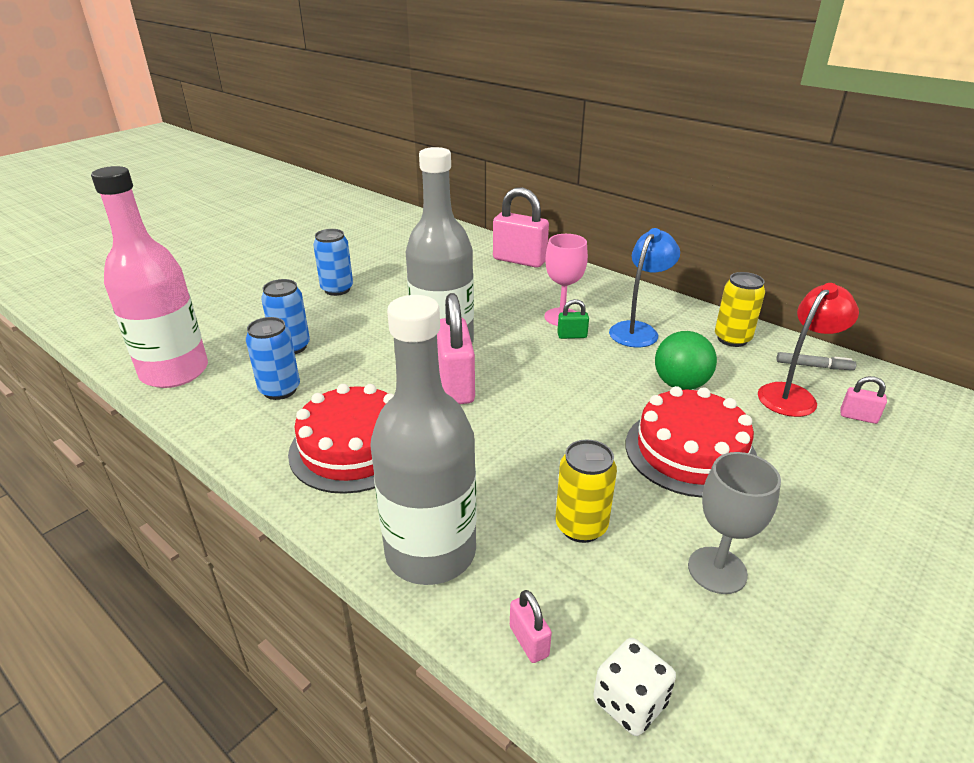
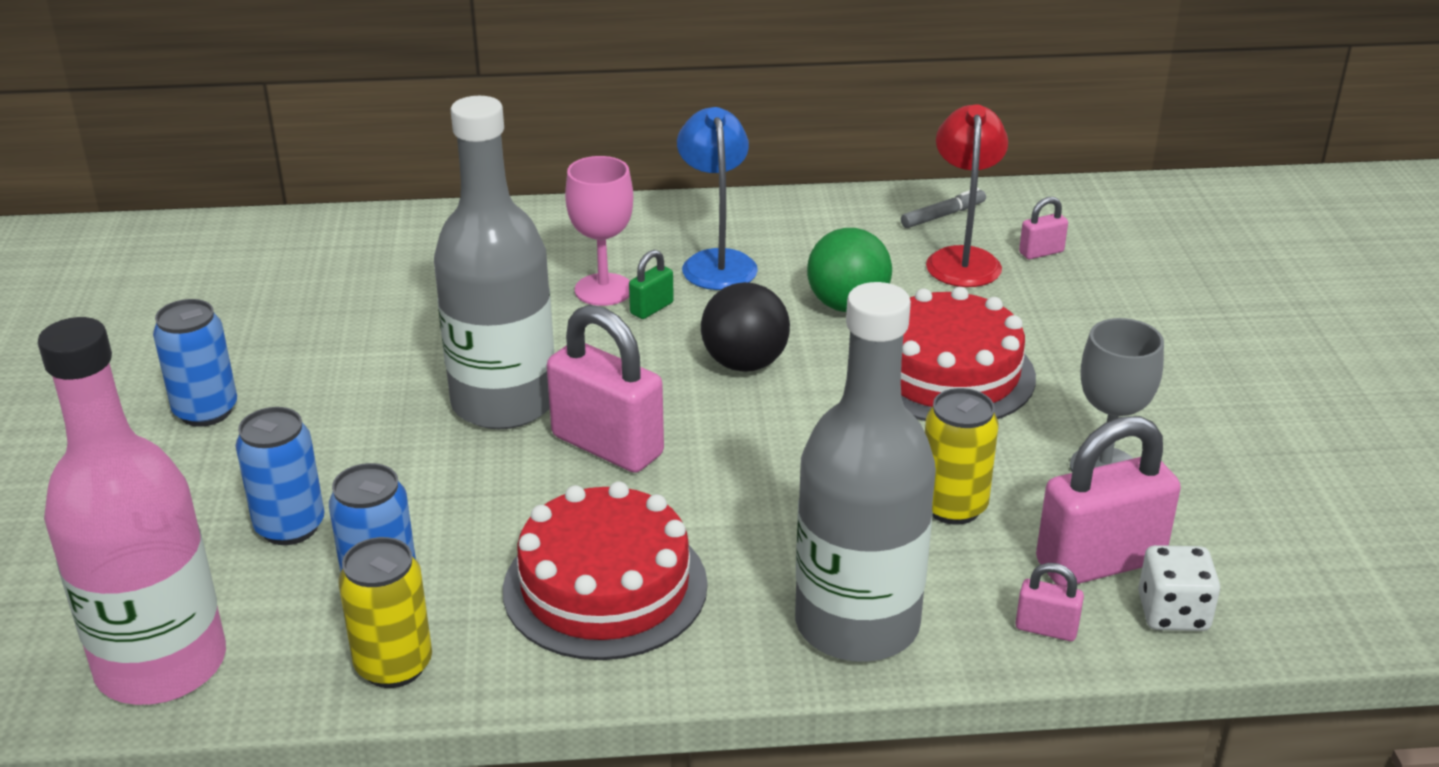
camera: 45 degrees left, 0 degrees up
pink padlock [493,187,549,268] -> pink padlock moved to [1036,416,1181,587]
yellow can [715,272,765,347] -> yellow can moved to [338,537,432,688]
none -> black ball [701,282,790,372]

